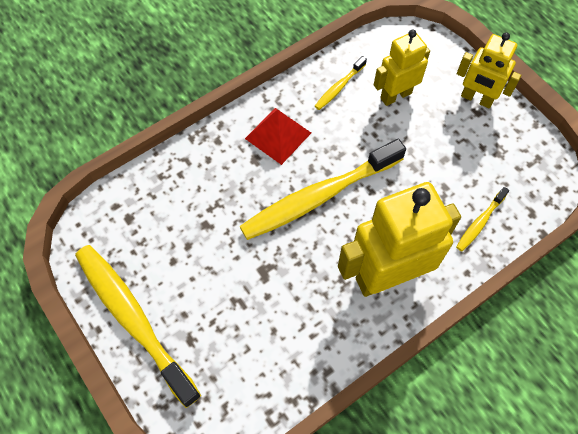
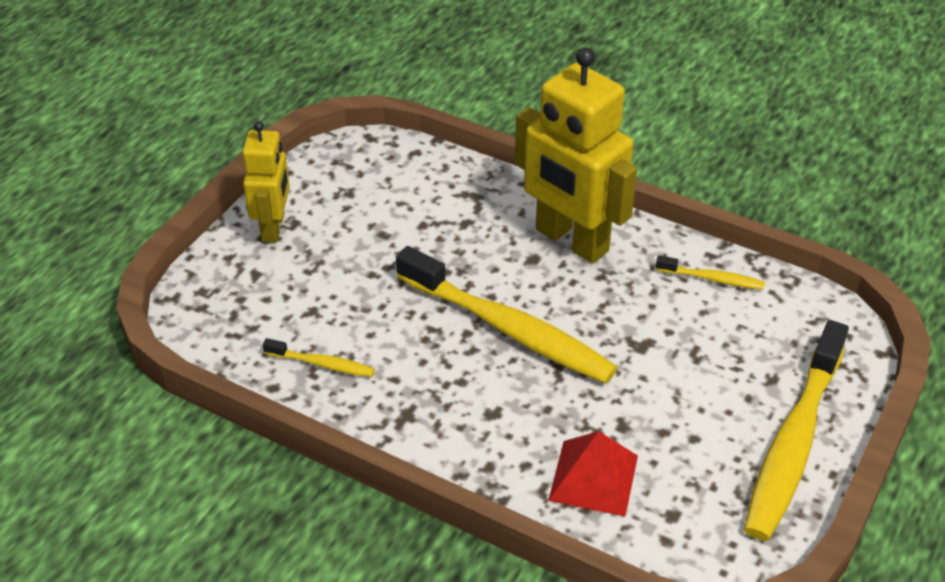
camera: 115 degrees left, 20 degrees down
red pyramid [245,108,311,165] -> red pyramid moved to [548,431,638,517]
yellow robot [374,29,430,106] -> none
yellow toothbrush [456,187,509,251] -> yellow toothbrush moved to [656,255,765,290]

